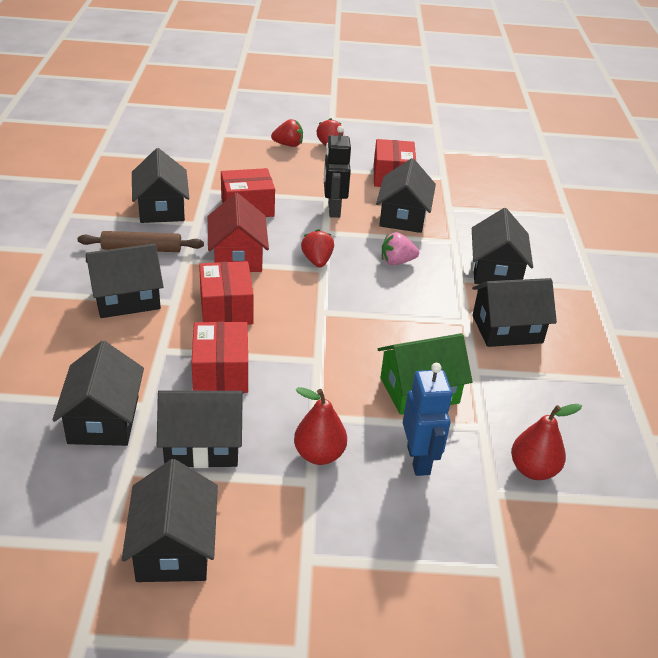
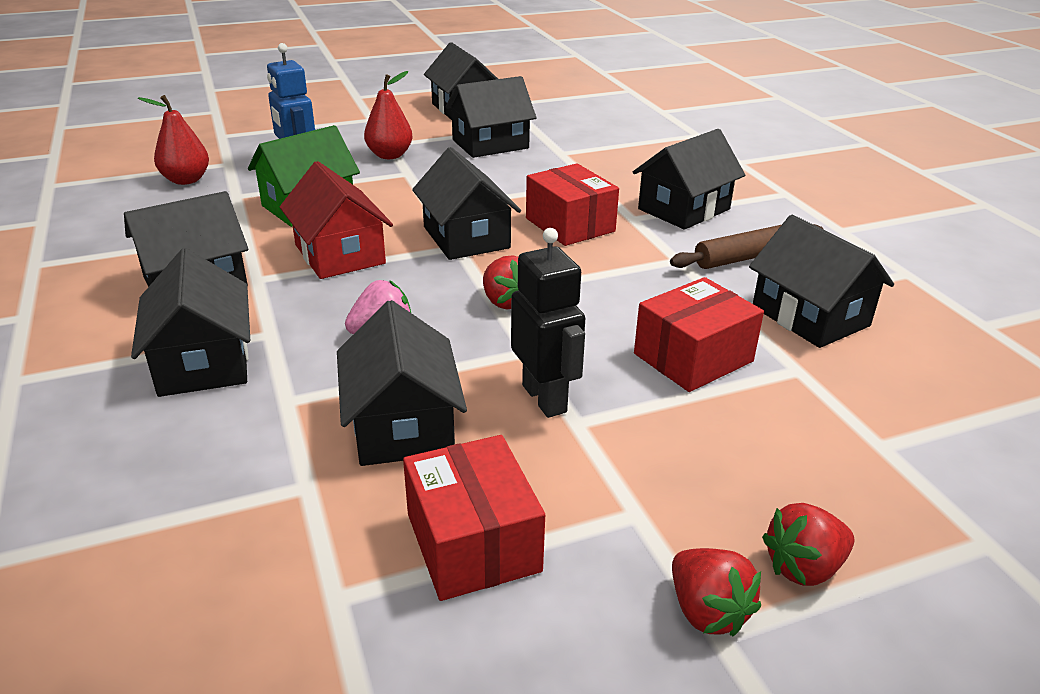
camera: 160 degrees right, 5 degrees down
black house [52,341,144,446] -> black house moved to [412,147,521,260]
red box [191,322,248,393] -> none
red house [208,193,269,272] -> red house moved to [280,161,393,279]

